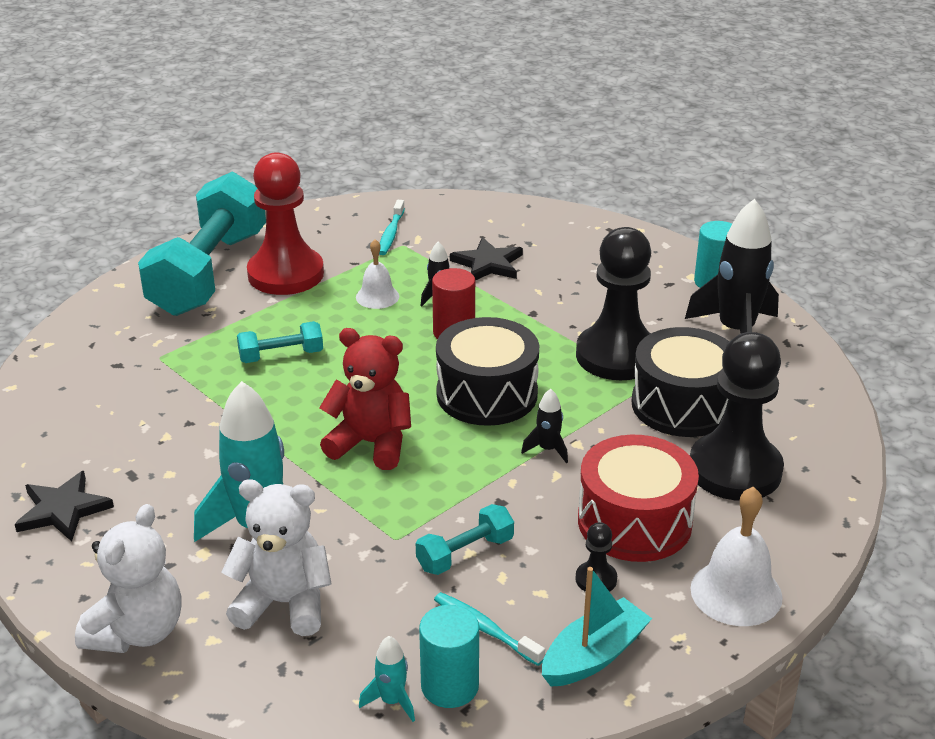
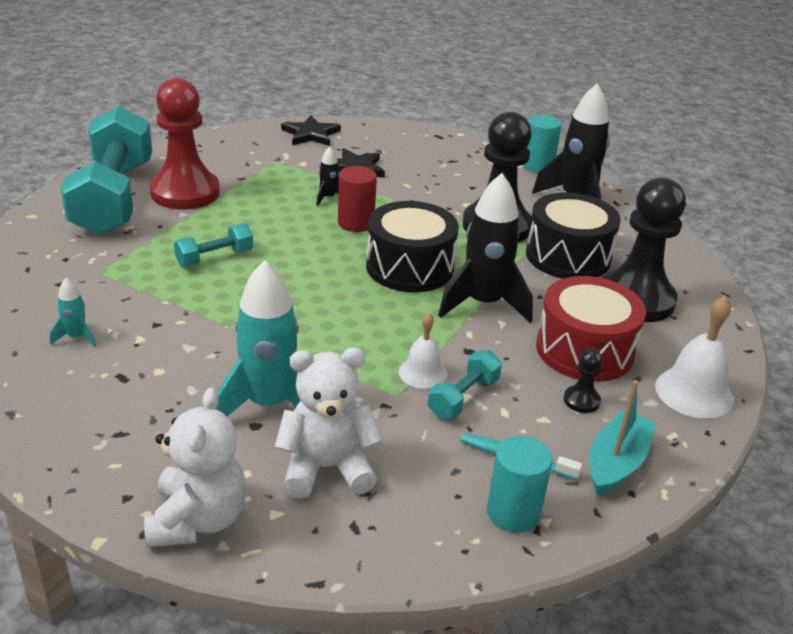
camera: 20 degrees left, 0 degrees up
black star [15,471,114,542] -> black star moved to [281,115,341,146]
red teddy bear [319,328,411,470] -> none
white bell [356,239,399,309] -> white bell moved to [399,312,447,389]
turquoise rocket [359,636,415,722] -> turquoise rocket moved to [50,278,96,347]
turquoise toothbrush [379,200,405,255] -> none
black rocket [521,389,568,463] -> black rocket [438,173,533,323], size x2.22

